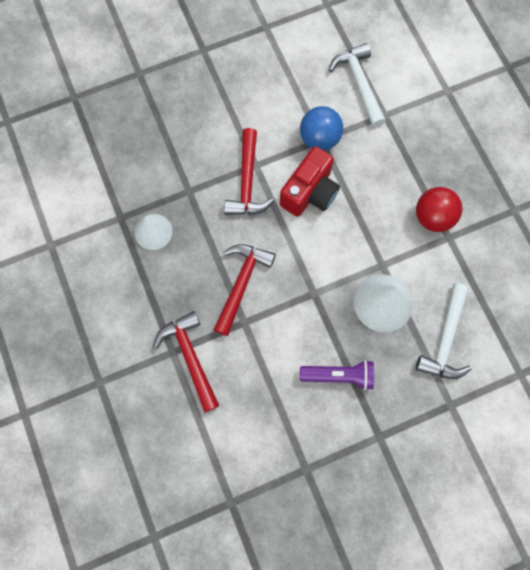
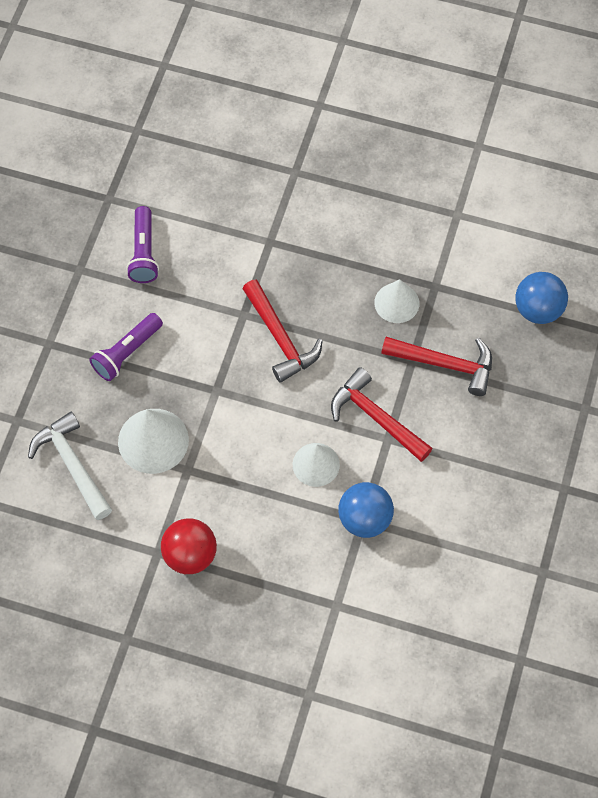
camera: 130 degrees right, 10 degrees down
red hammer [153,311,220,413] -> red hammer moved to [381,337,492,396]
red camera [280,146,340,217] -> white cone [293,443,340,487]
white hammer [329,43,386,127] -> none
none -> purple flashlight [126,206,159,283]
none -> blue ball [515,272,568,324]

